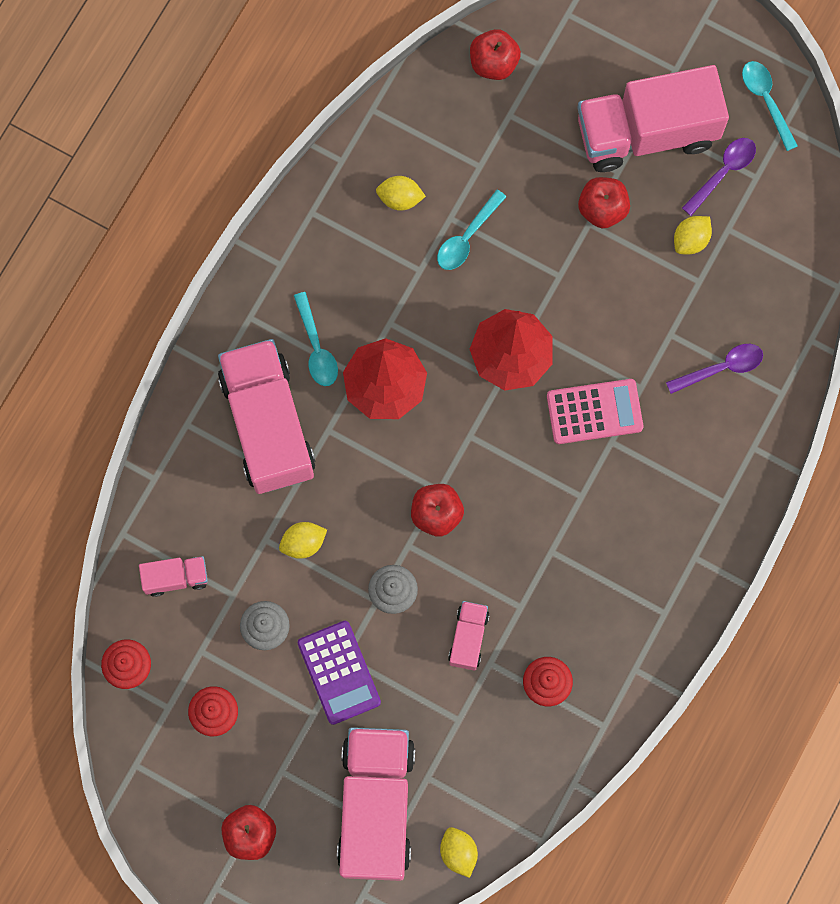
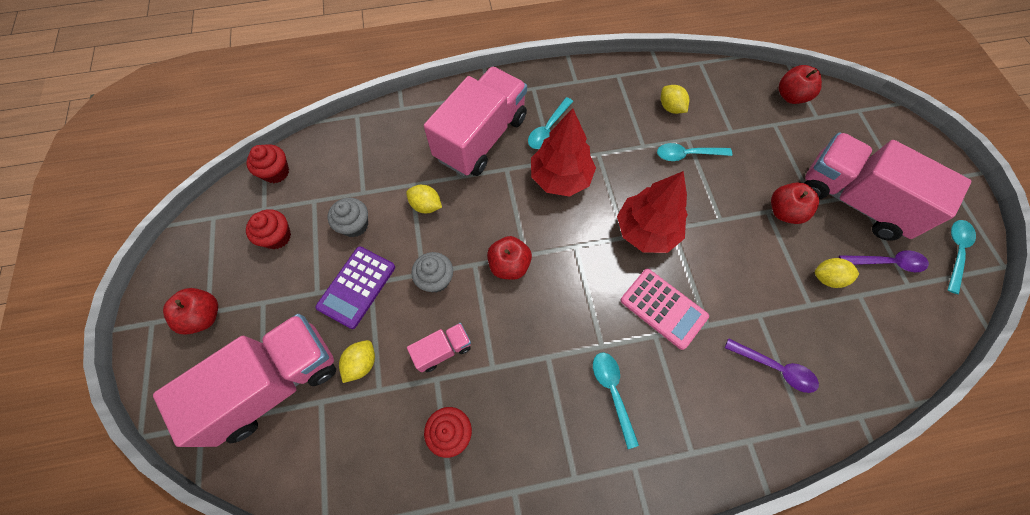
camera: 50 degrees right, 10 degrees down
pink truck [139,556,208,597] -> none
yellow lemon [440,827,478,878] -> yellow lemon moved to [339,340,375,383]
none -> turquoise spoon [593,353,639,449]

